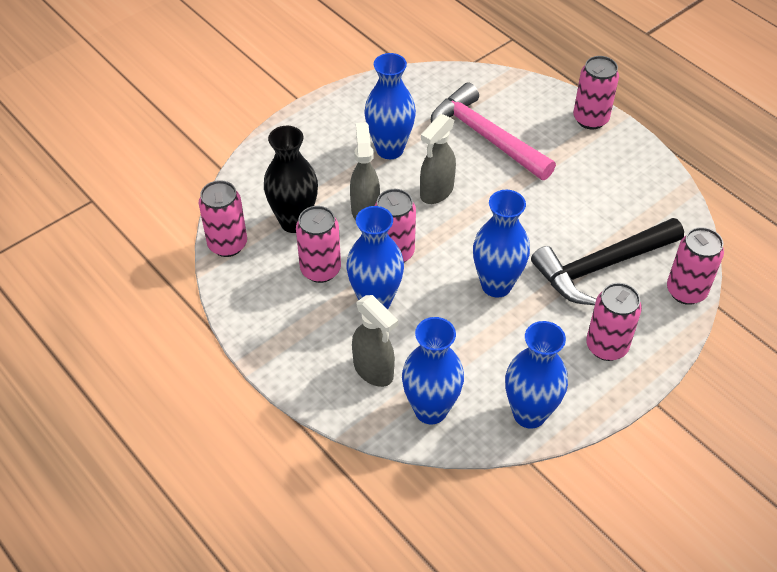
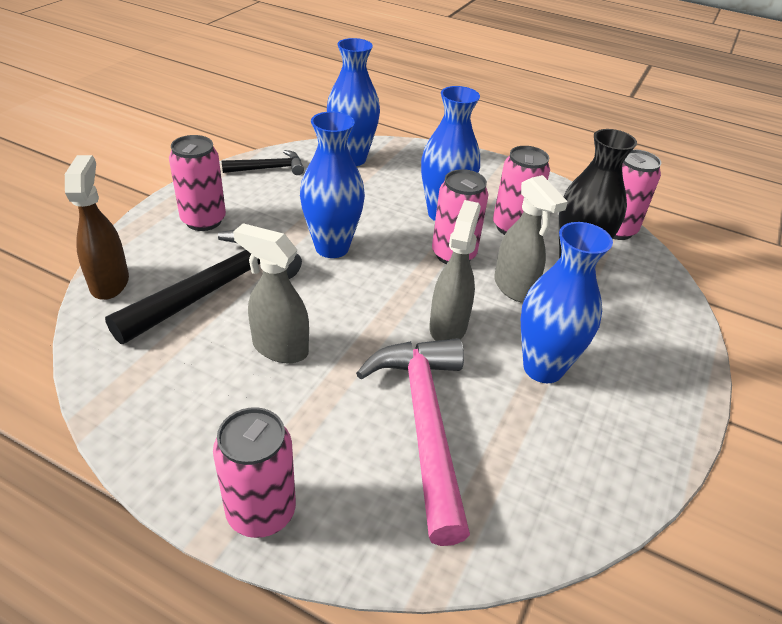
camera: 155 degrees right, 10 degrees down
grey spray bottle [352,295,398,387] -> grey spray bottle moved to [233,223,309,363]
pink hammer [431,82,556,180] -> pink hammer turned 120 degrees counterclockwise [356,338,470,546]
blue vase [505,321,568,429] -> black hammer [221,150,304,175]
pink can [667,227,724,305] -> brown spray bottle [65,155,129,300]

